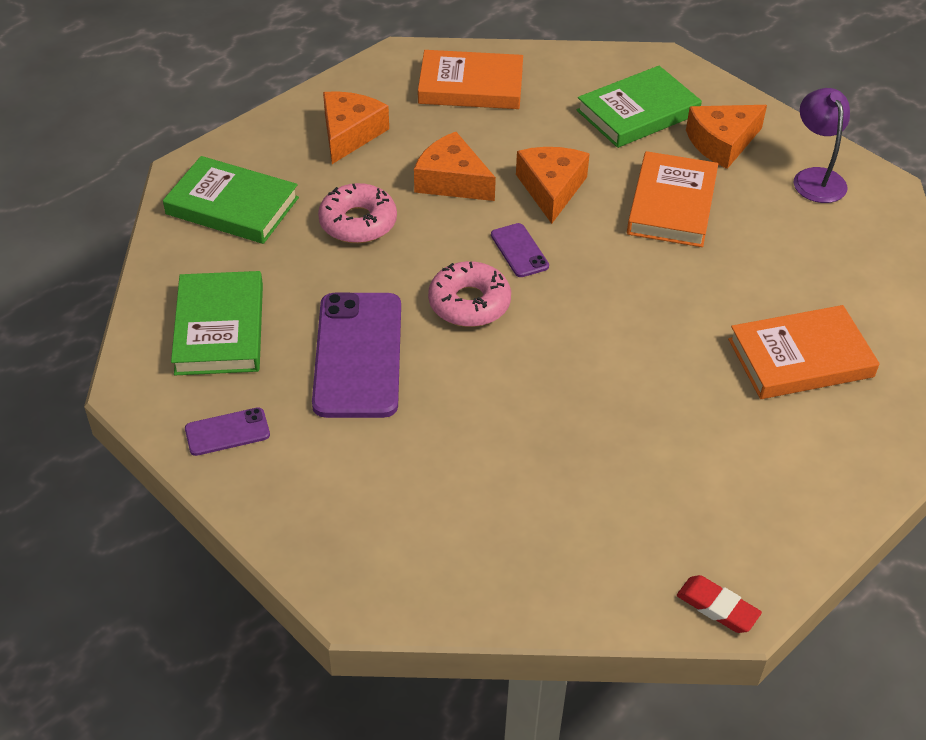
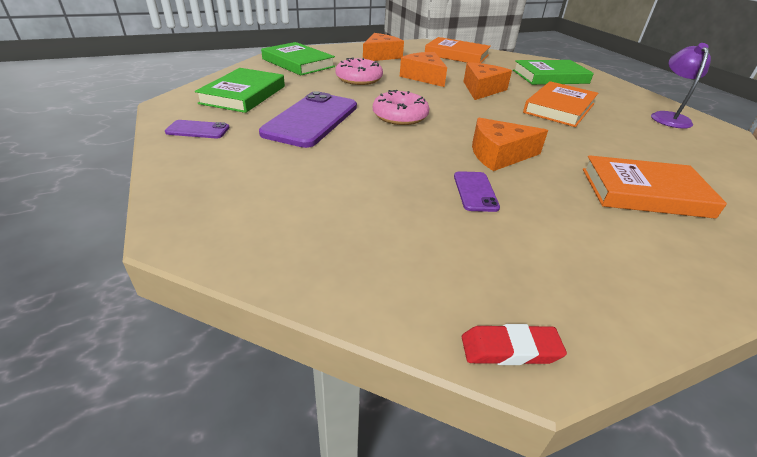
camera: 20 degrees right, 10 degrees down
purple phone [491,223,549,277] -> purple phone moved to [454,171,500,212]
red eraser [677,575,762,633] -> red eraser turned 60 degrees counterclockwise [462,324,567,365]
orange cheese [686,105,767,169] -> orange cheese moved to [472,118,548,171]

